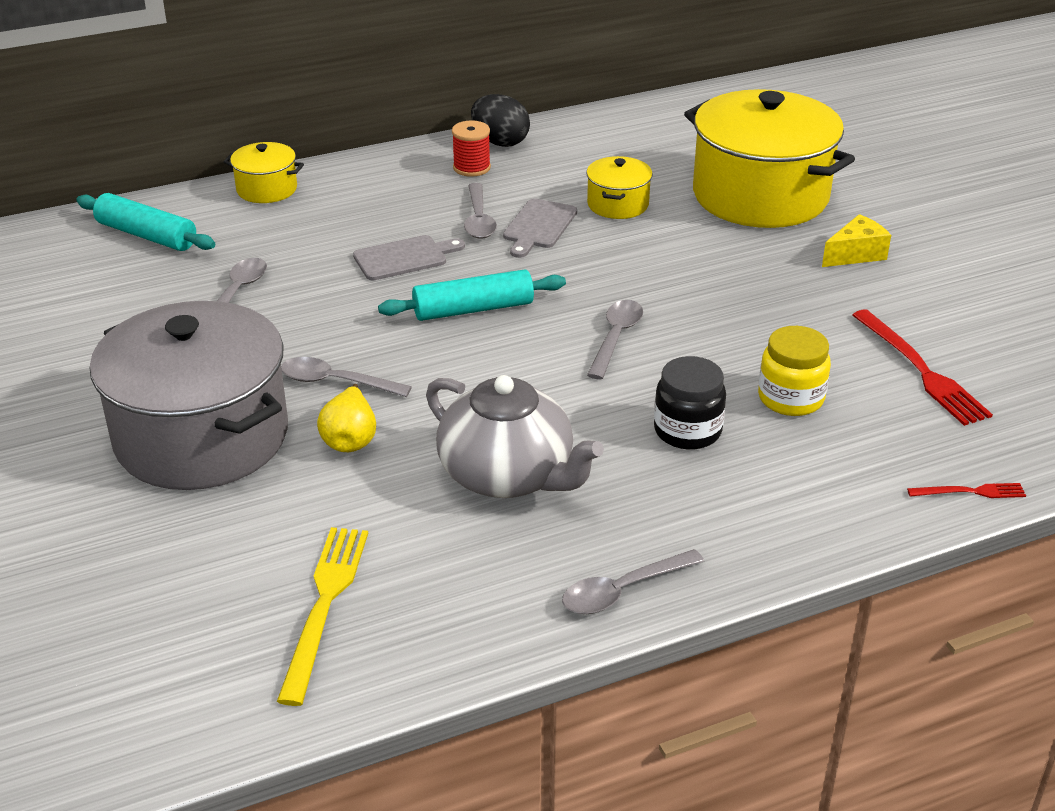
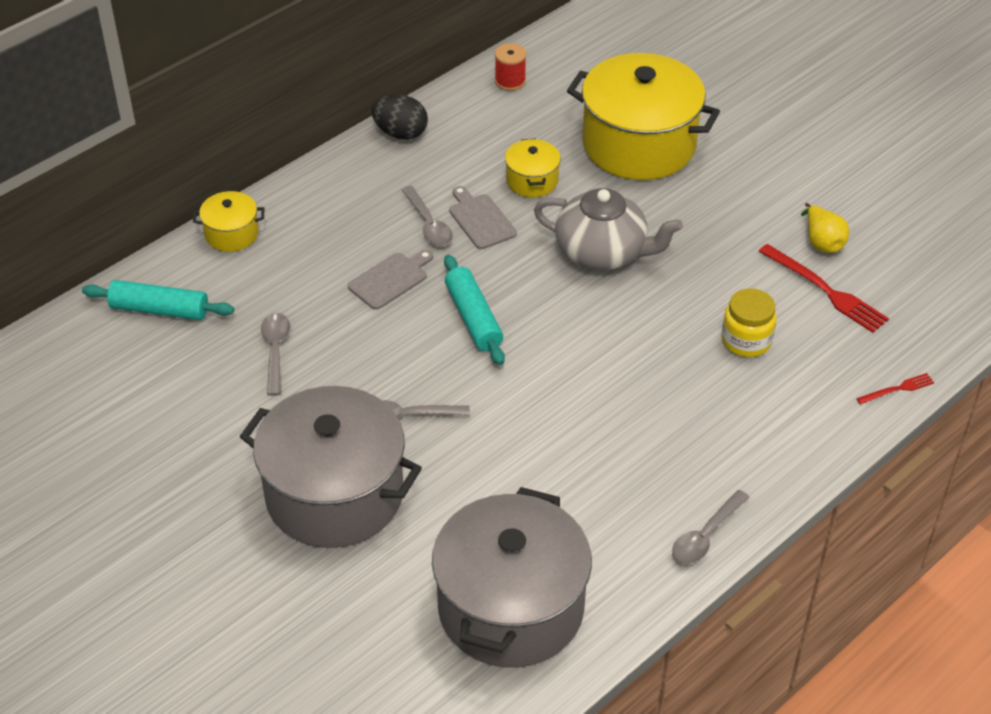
camera: 20 degrees left, 10 degrees up
yellow fork [277,527,368,706] -> grey pot [432,487,592,668]
yellow pear [317,384,376,452] -> yellow pear moved to [801,203,849,253]
turquoise rolling pin [378,269,566,321] -> turquoise rolling pin turned 75 degrees counterclockwise [444,255,505,365]
grey teapot [426,375,604,498] -> grey teapot moved to [534,188,683,270]
red spool [452,120,491,177] -> red spool moved to [495,43,526,91]
grey cutting board [503,198,577,258] -> grey cutting board turned 150 degrees clockwise [449,186,517,249]
grey spoon [587,300,643,379] -> none
black jar [654,356,726,450] -> none
yellow cheese [822,214,891,267] -> none

